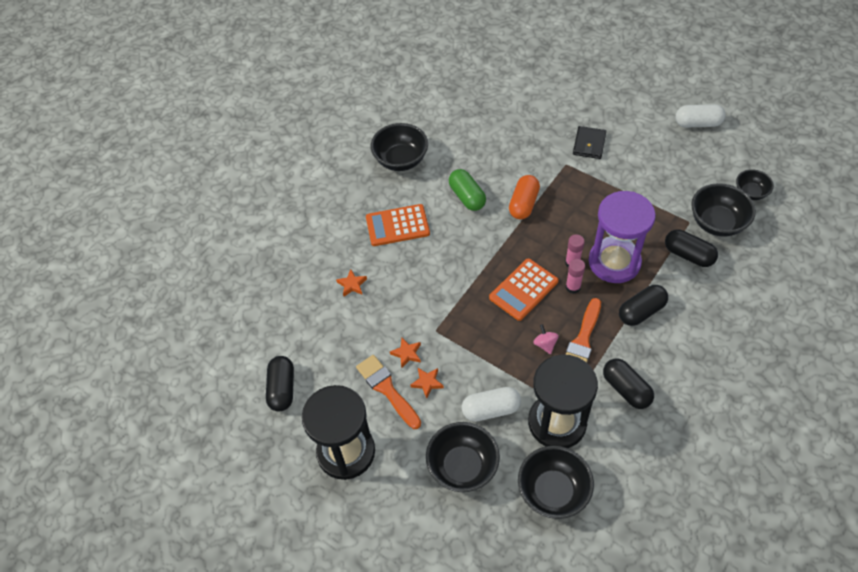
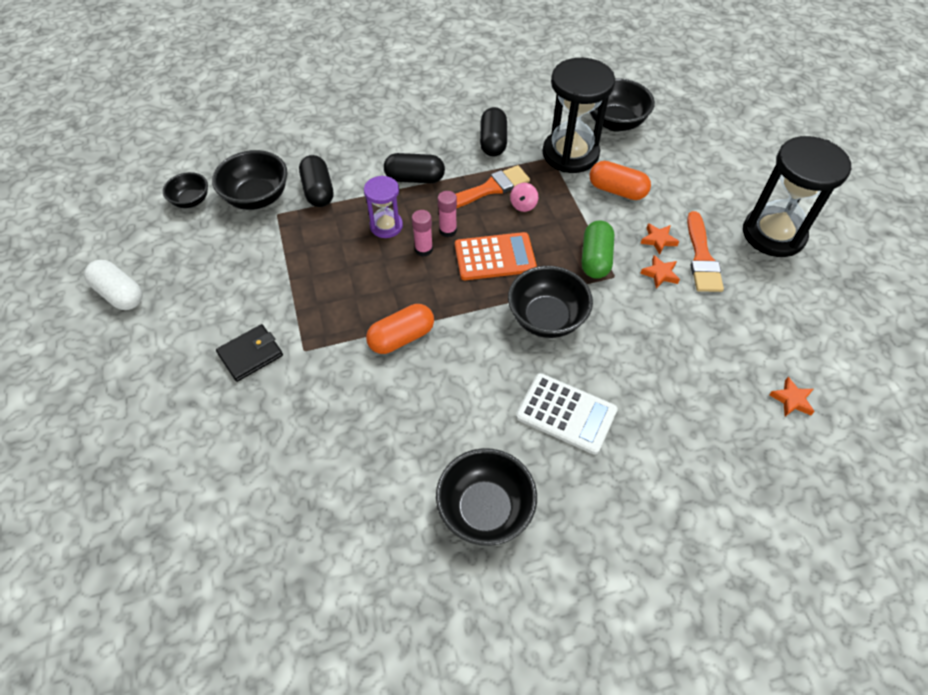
camera: 145 degrees left, 0 degrees up
black capsule [266,356,294,411] -> none
orange star [336,269,367,296] -> orange star moved to [769,377,815,416]
orange calculator [366,204,430,246] -> white calculator [516,373,618,455]
black bowl [426,422,500,492] -> black bowl moved to [508,266,593,338]
green capsule [449,169,486,211] -> green capsule moved to [582,220,614,279]
white capsule [462,387,521,422] -> orange capsule [589,161,651,200]
purple hourglass [589,191,656,283] -> purple hourglass [364,176,403,238], size x0.54

